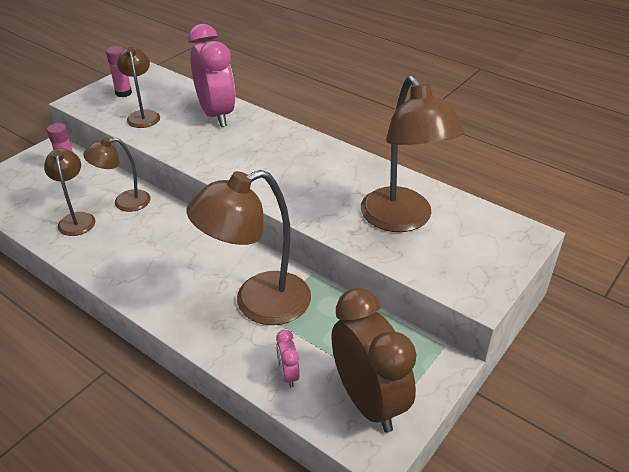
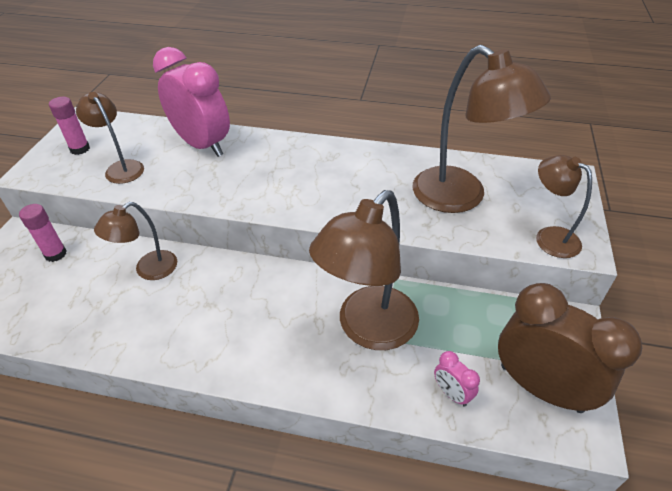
camera: 25 degrees left, 5 degrees up
brown lamp [44,148,96,236] -> brown lamp moved to [536,155,592,258]

